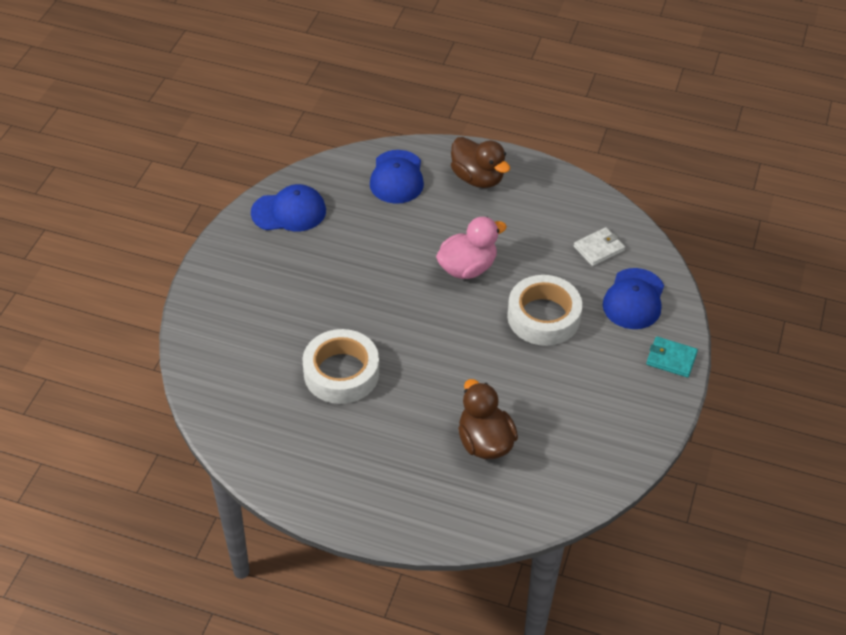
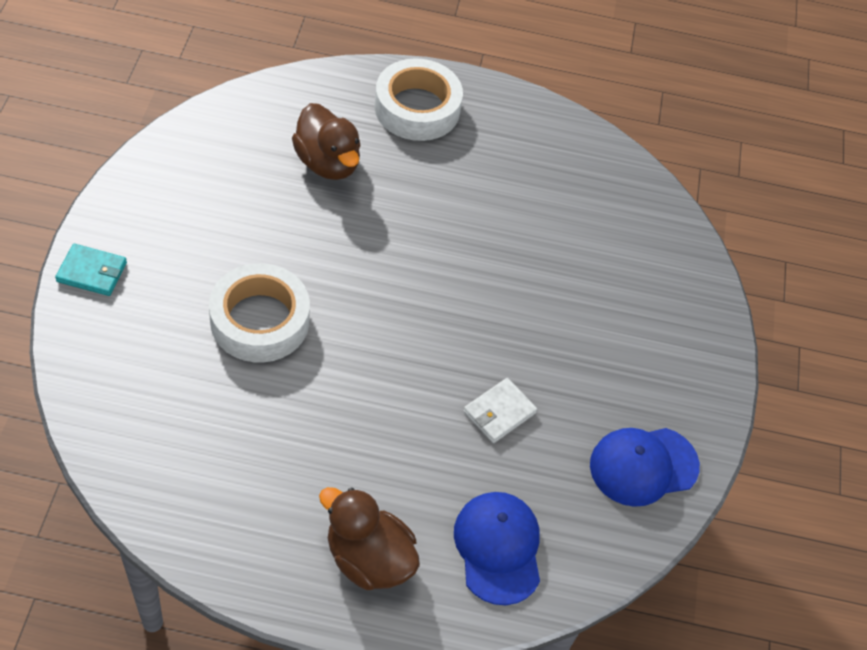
camera: 165 degrees right, 5 degrees up
white tape [303,329,379,404] -> white tape moved to [375,58,463,141]
pink duck [436,217,507,279] -> none
white wallet [574,227,625,266] -> white wallet moved to [463,378,537,443]
blue cap [603,268,664,329] -> none

